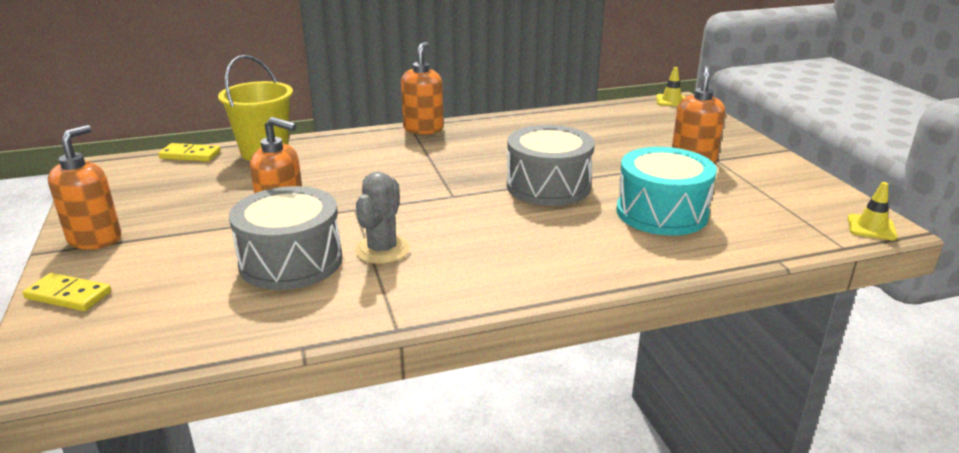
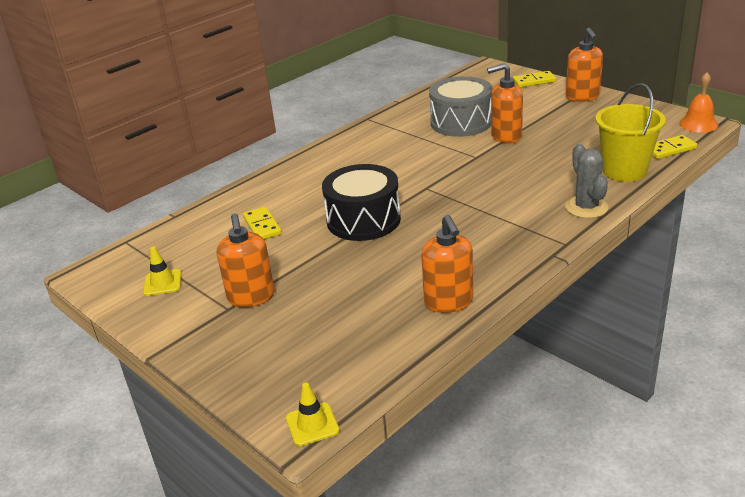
camera: 155 degrees right, 5 degrees up
grey cactus [355,172,410,264] -> grey cactus moved to [565,144,609,218]
orange soap dispenser [401,42,444,134] -> orange soap dispenser moved to [421,215,473,313]
grey drum [507,125,595,206] -> black drum [322,164,401,241]
turquoise drum [617,147,717,236] -> yellow domino [243,207,282,239]
yellow traffic cone [848,182,897,241] -> yellow traffic cone moved to [143,247,181,296]
none -> orange bell [679,72,718,133]

